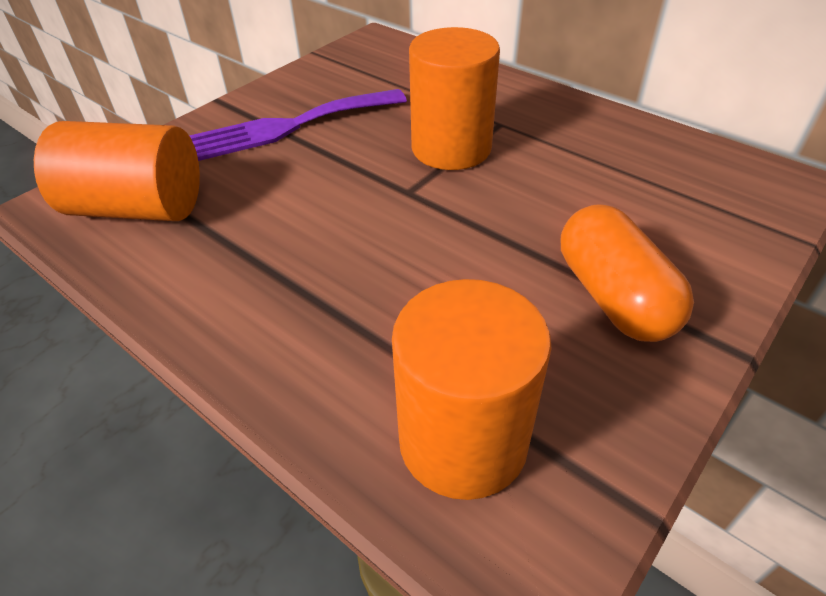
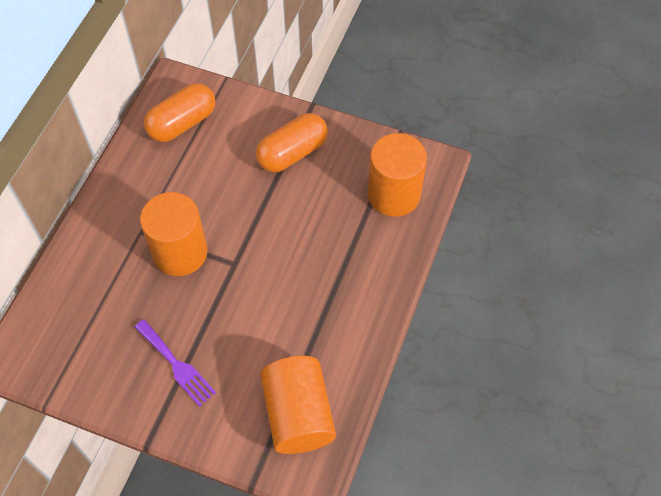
camera: 110 degrees left, 15 degrees up
purple fork [189,89,407,161] -> purple fork [135,319,216,407], size x0.65
none -> orange capsule [144,83,216,142]

